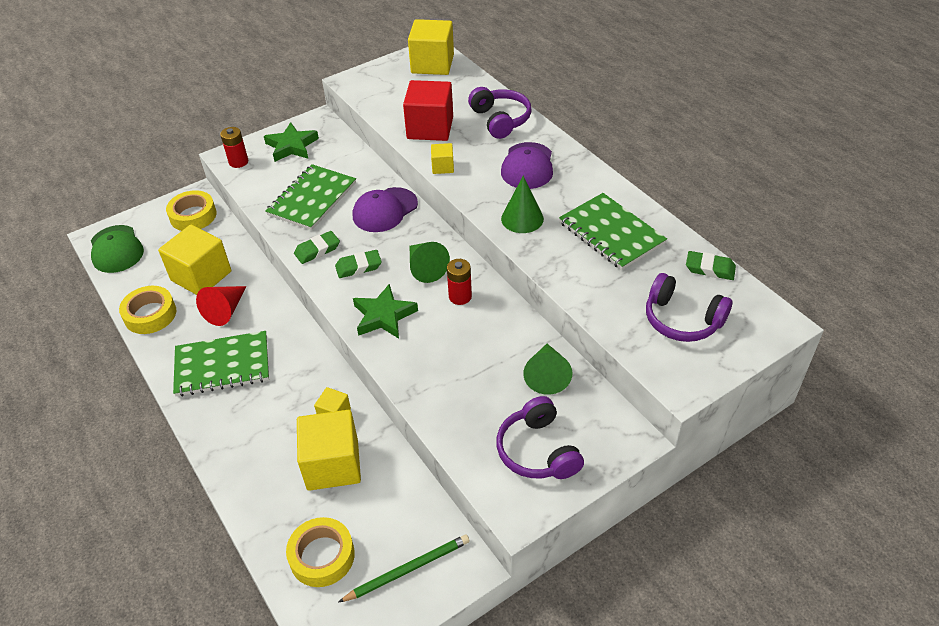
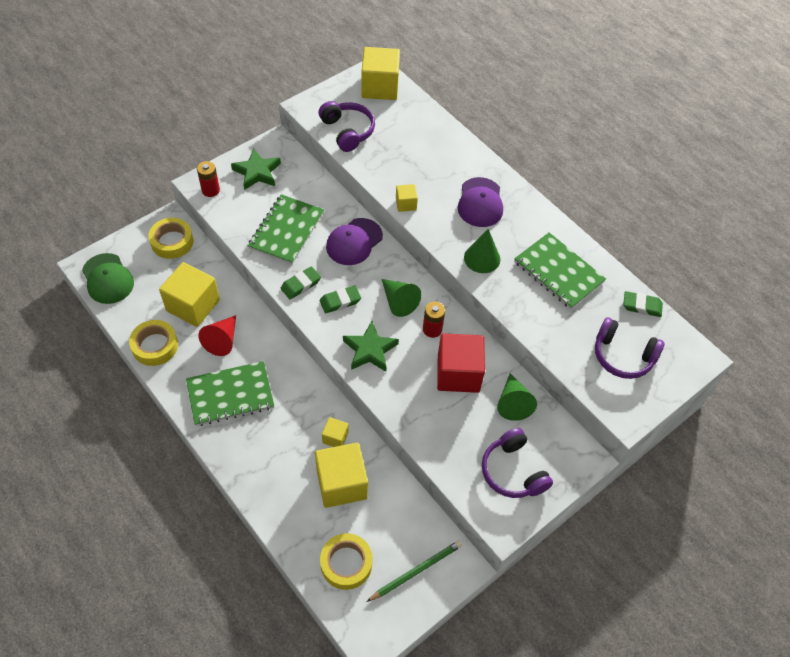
camera: 10 degrees left, 10 degrees up
red cube [403,80,453,141] -> red cube moved to [437,333,485,393]
purple headphones [468,87,532,139] -> purple headphones moved to [319,101,375,152]

